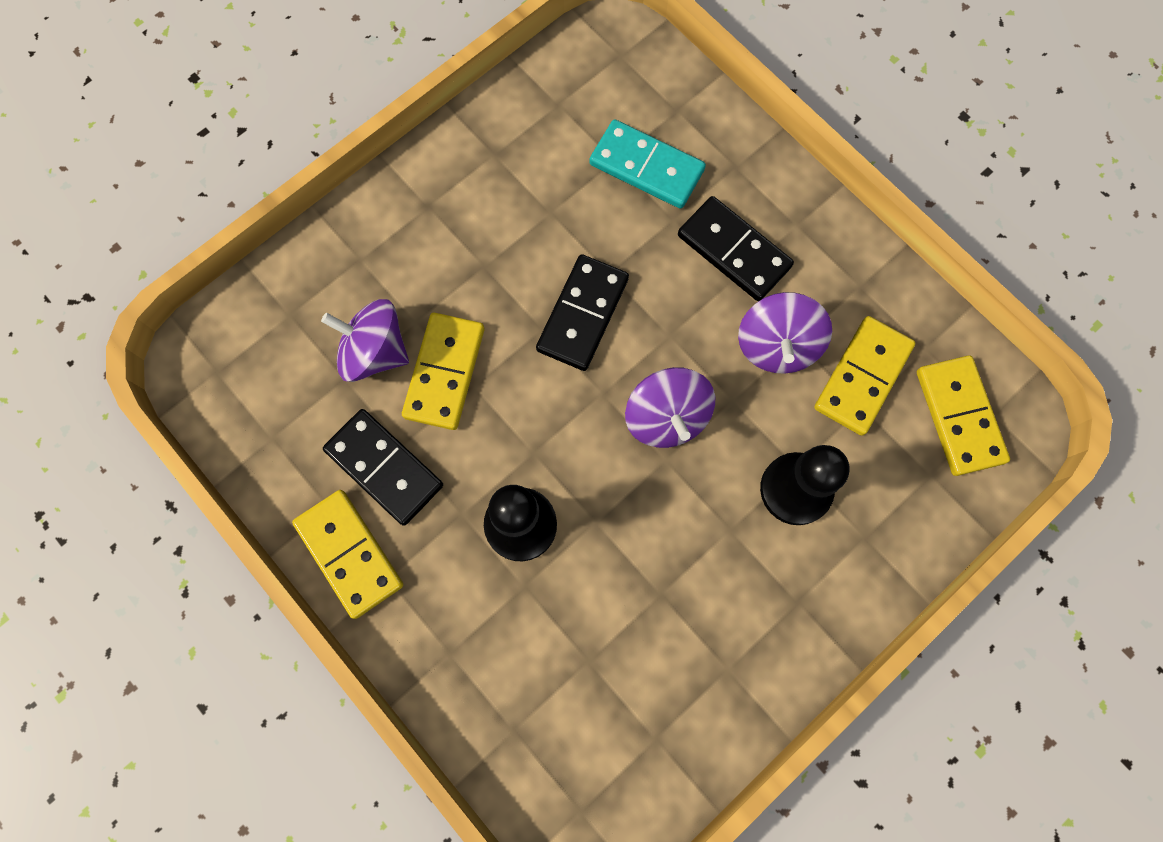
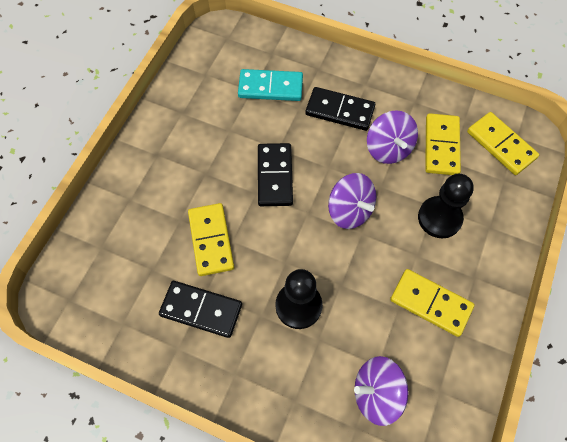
camera: 25 degrees left, 10 degrees down
yellow domino [292,490,403,619] -> yellow domino moved to [390,269,475,337]
purple spinning top [321,299,409,382] -> purple spinning top moved to [354,356,408,426]

